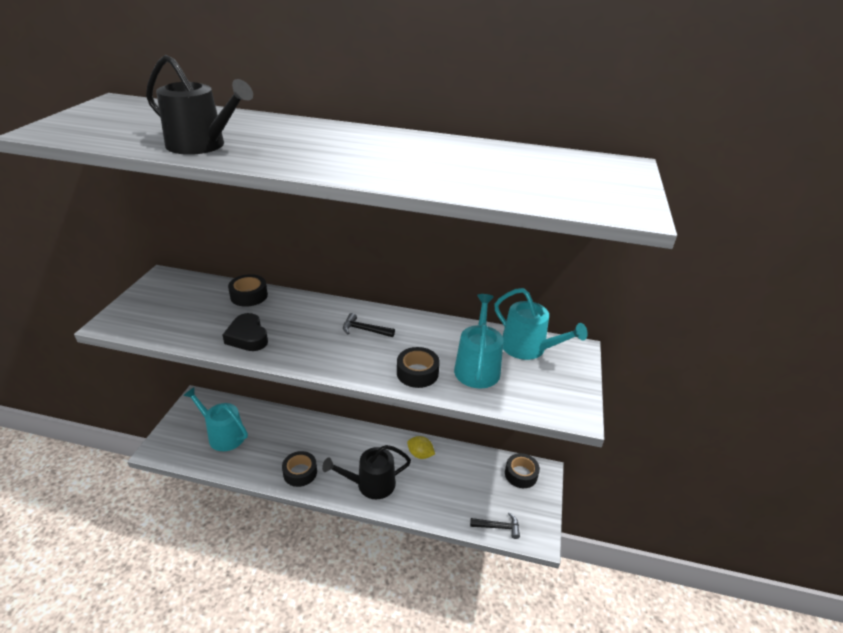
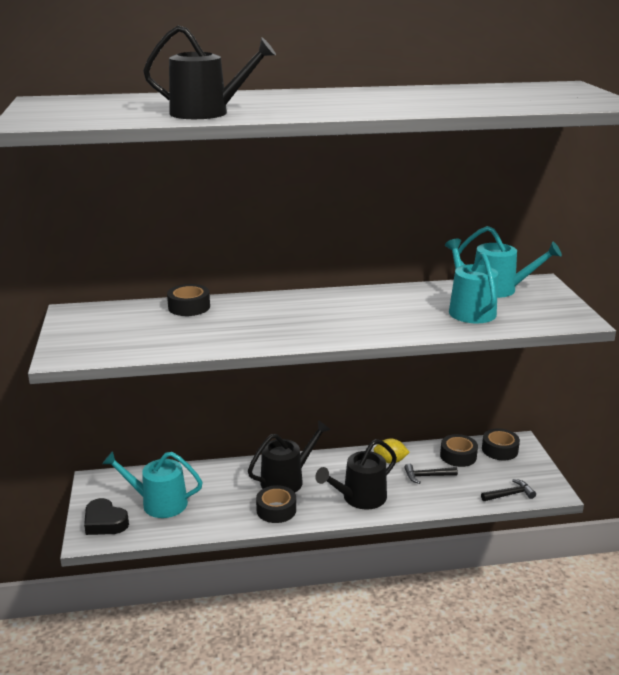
camera: 20 degrees left, 10 degrees down
black heart [223,313,268,351] -> black heart moved to [84,498,129,535]
black hammer [343,313,395,337] -> black hammer moved to [404,464,458,484]
black tape [397,347,440,388] -> black tape moved to [440,434,478,467]
none -> black watering can [248,420,330,492]

